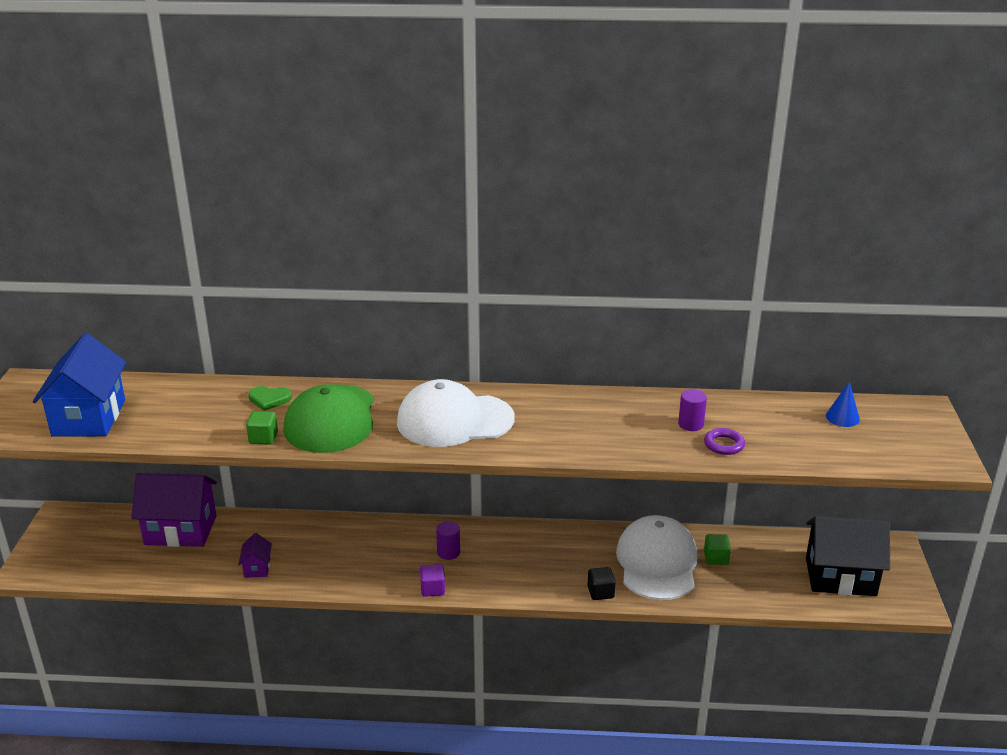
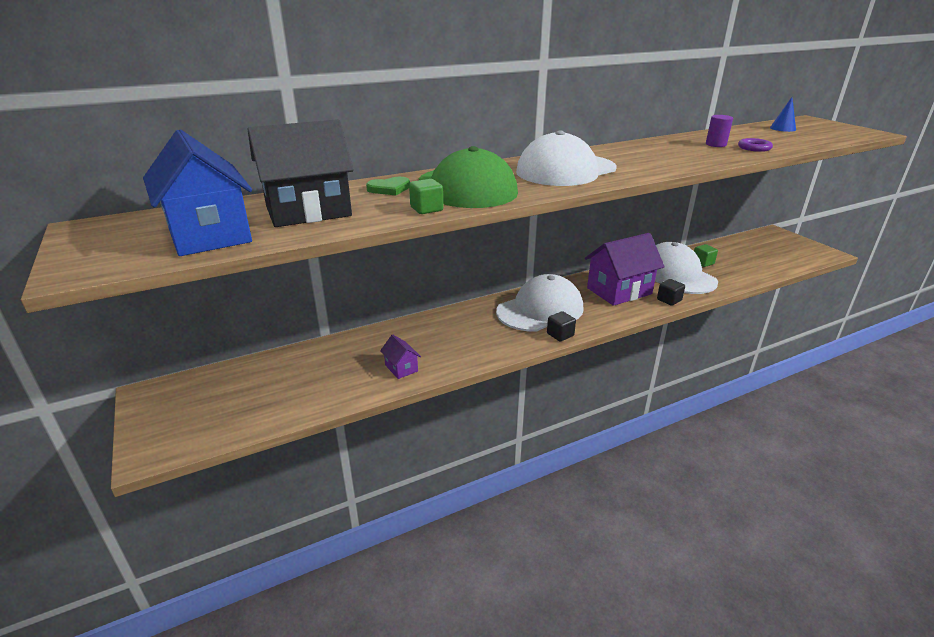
camera: 30 degrees left, 0 degrees up
purple house [131,473,217,547] -> purple house moved to [585,233,665,306]
purple cube [420,564,445,597] -> black cube [547,311,576,341]
purple cylinder [436,521,460,560] -> white cap [496,274,583,331]
black house [806,516,890,596] -> black house moved to [248,119,354,227]

